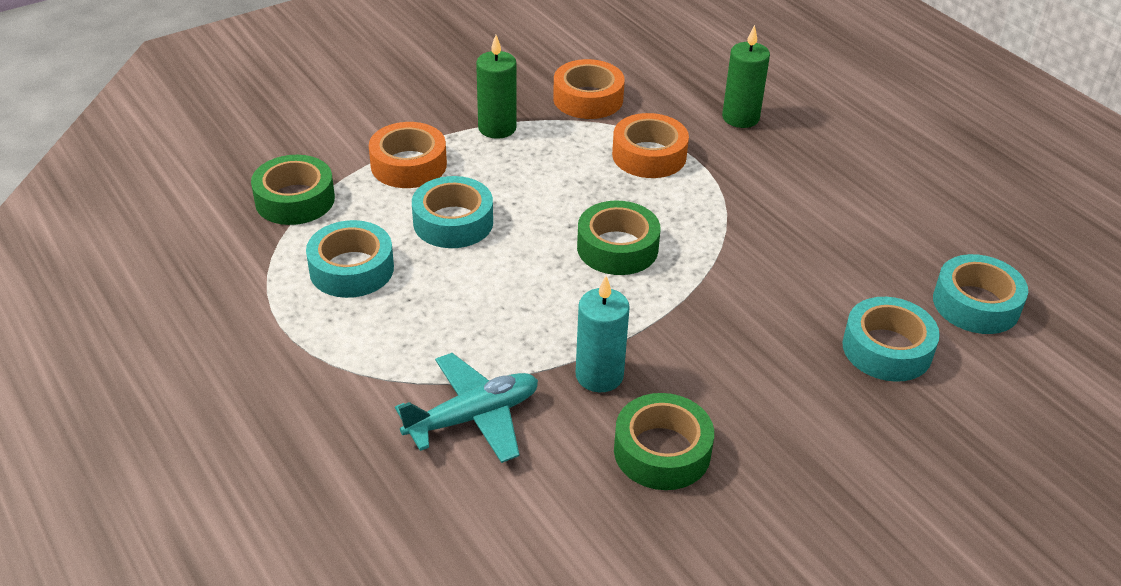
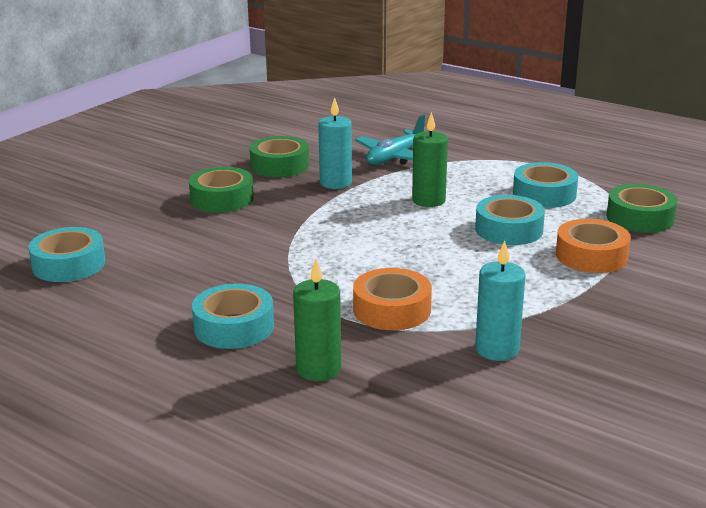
camera: 160 degrees right, 15 degrees down
green candle [476,35,517,139] -> green candle moved to [412,112,448,207]
orange tape [553,59,625,119] -> turquoise candle [475,241,526,361]
green tape [577,201,661,275] -> green tape moved to [189,167,254,212]
turquoise tape [843,297,940,382] -> turquoise tape moved to [192,284,274,349]

